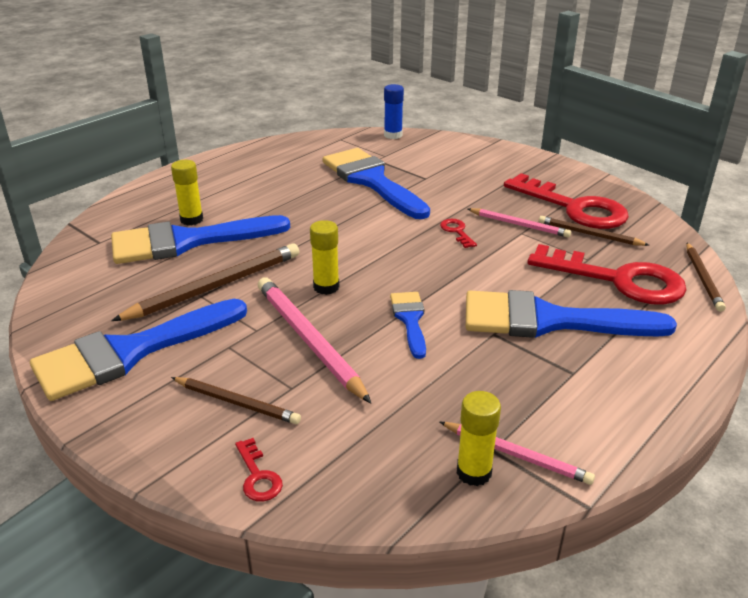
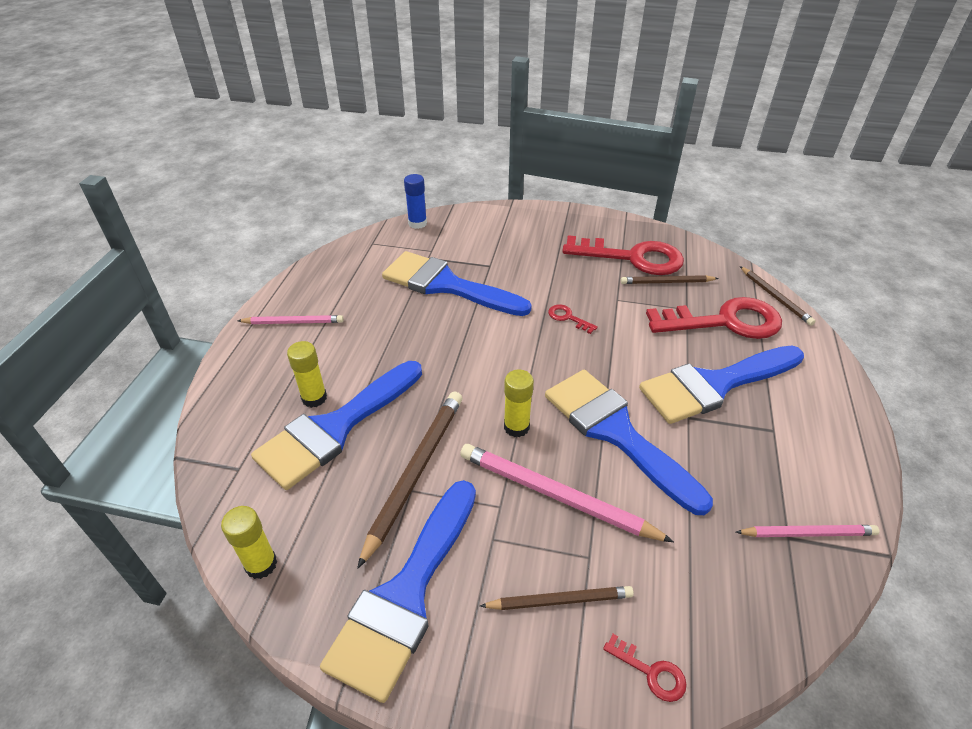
camera: 30 degrees left, 10 degrees up
blue brush [390,292,426,359] -> blue brush [545,370,713,515], size x1.99
yellow glue stick [457,391,501,486] -> yellow glue stick moved to [221,506,277,579]
pink pencil [468,208,571,238] -> pink pencil moved to [237,315,344,324]

